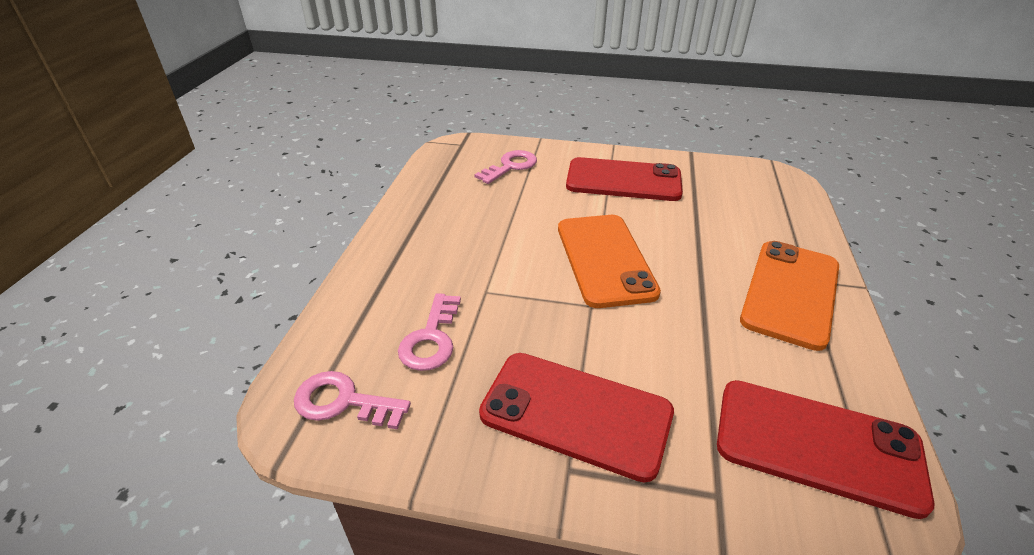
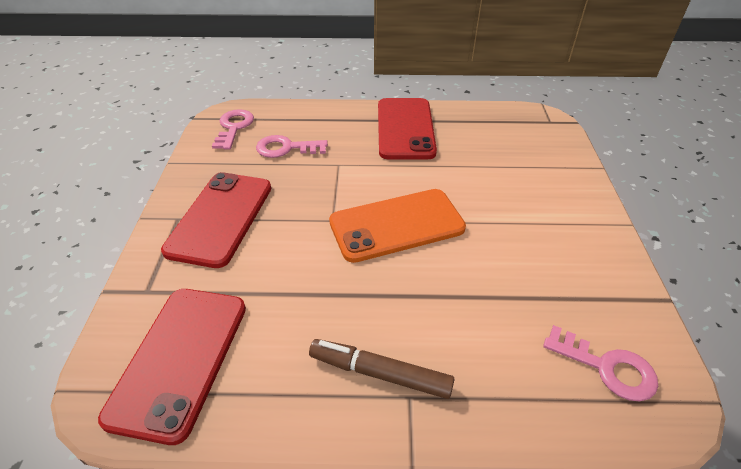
camera: 80 degrees right, 5 degrees up
pink key [474,150,537,184] -> pink key moved to [543,325,658,401]
red phone [566,157,683,201] -> red phone moved to [378,98,437,159]
orange phone [740,241,839,351] -> brown marker [309,339,455,399]

